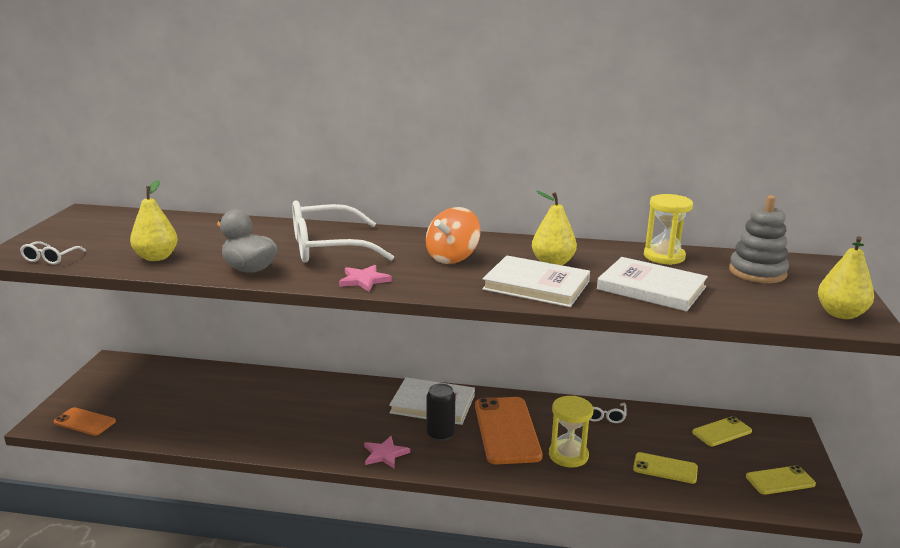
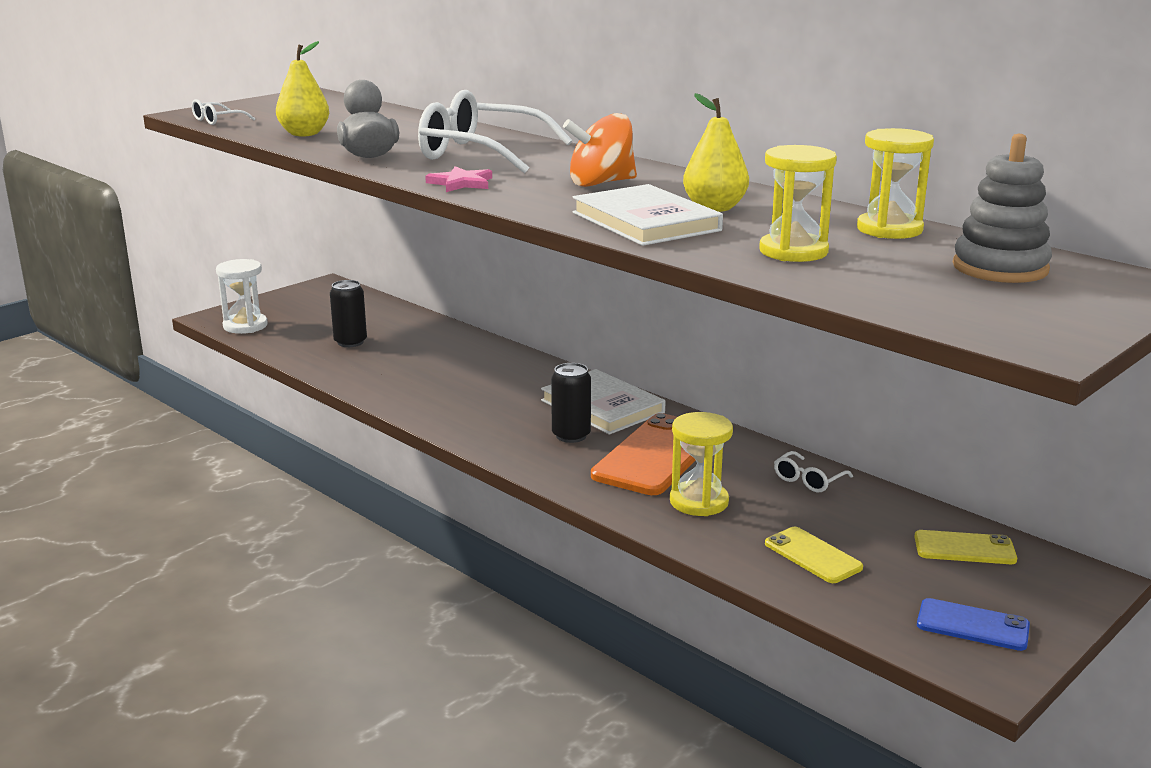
camera: 35 degrees right, 0 degrees up
orange phone [54,407,116,436] -> white hourglass [216,259,268,334]
pink star [364,436,410,468] -> none
white book [597,257,708,311] -> yellow hourglass [759,145,837,262]
yellow phone [746,465,816,495] -> blue phone [917,598,1030,651]
yellow pear [818,236,874,319] -> none
none -> black can [330,280,367,347]

